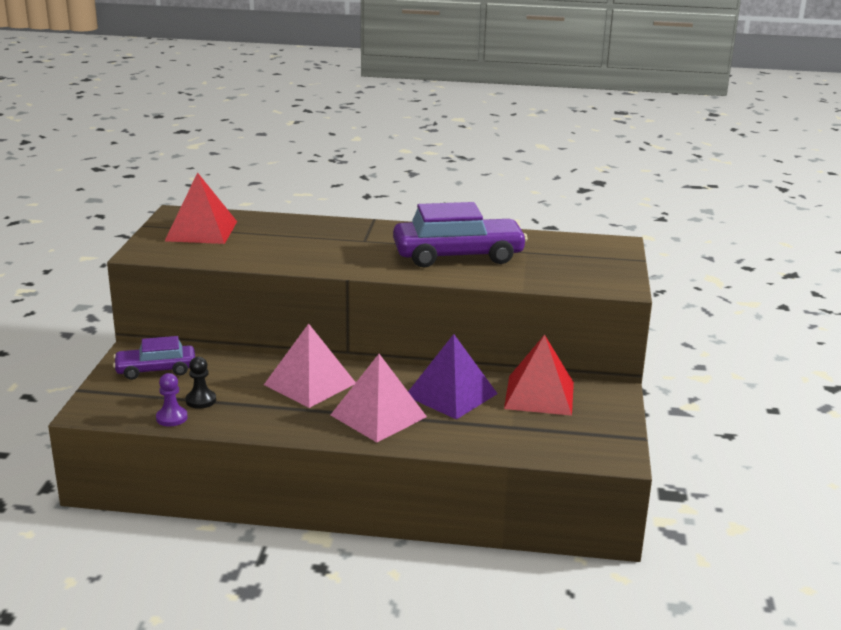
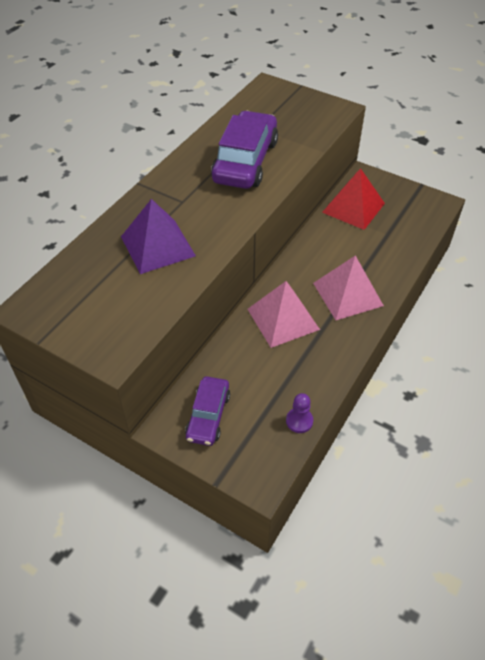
camera: 65 degrees left, 25 degrees up
red pyramid [165,172,237,244] -> none
black pawn [186,357,216,409] -> none
purple pyramid [408,334,498,420] -> purple pyramid moved to [121,199,196,274]

